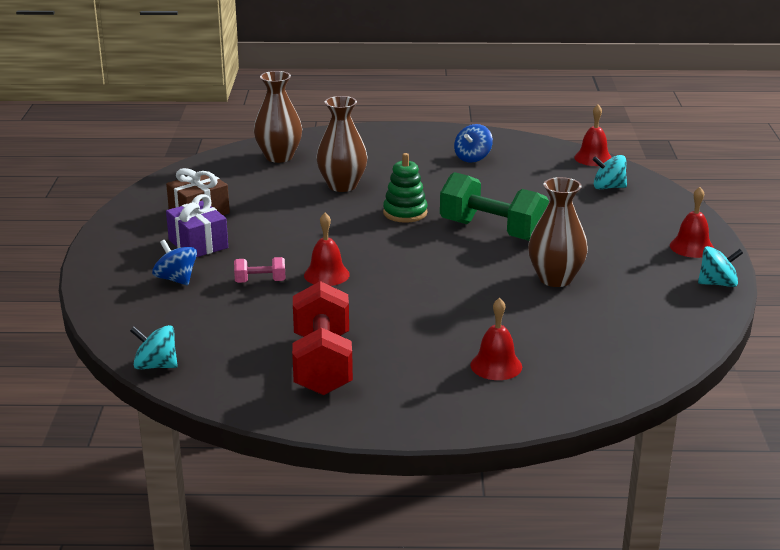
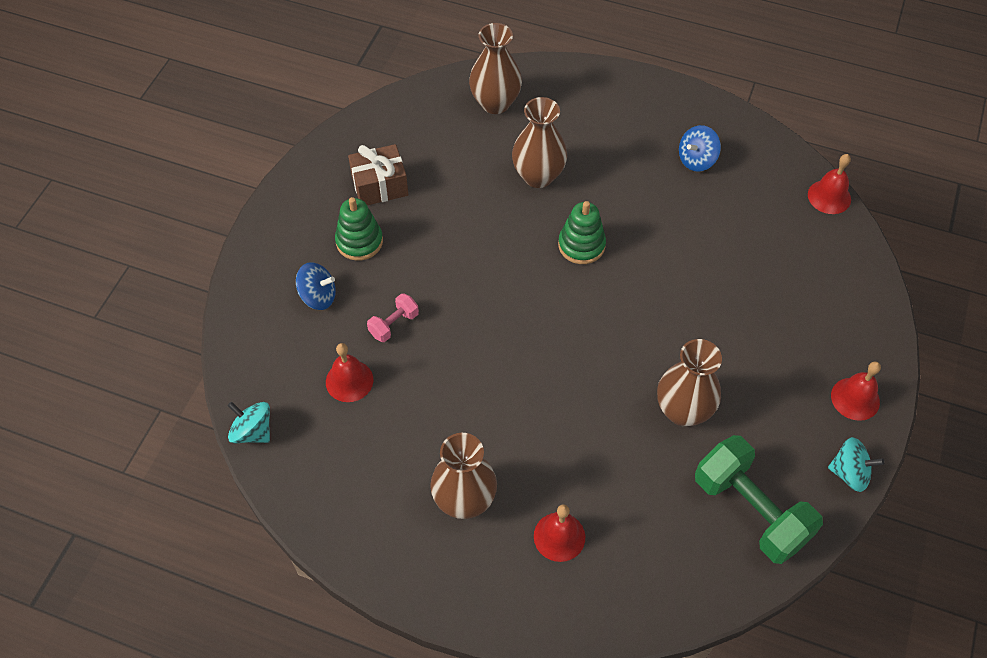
camera: 20 degrees right, 30 degrees up
blue spinning top [152,240,197,285] -> blue spinning top turned 120 degrees clockwise [296,262,336,310]
purple gift [166,194,228,257] -> green stacking toy [335,197,383,261]
pink dumbbell [234,257,286,283] -> pink dumbbell turned 60 degrees counterclockwise [367,293,419,342]
red dumbbell [292,281,353,395] -> none
red bell [304,213,350,286] -> red bell moved to [326,343,373,402]
green dumbbell [440,172,549,241] -> green dumbbell moved to [695,435,823,564]
turquoise spinning top [592,155,627,190] -> none
none -> brown vase [430,433,497,519]

